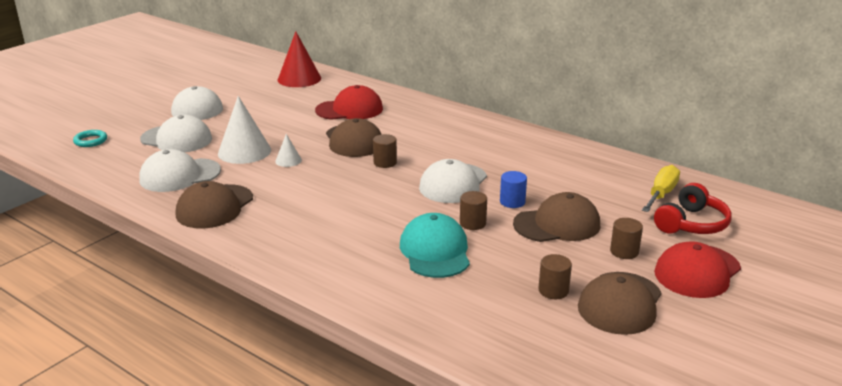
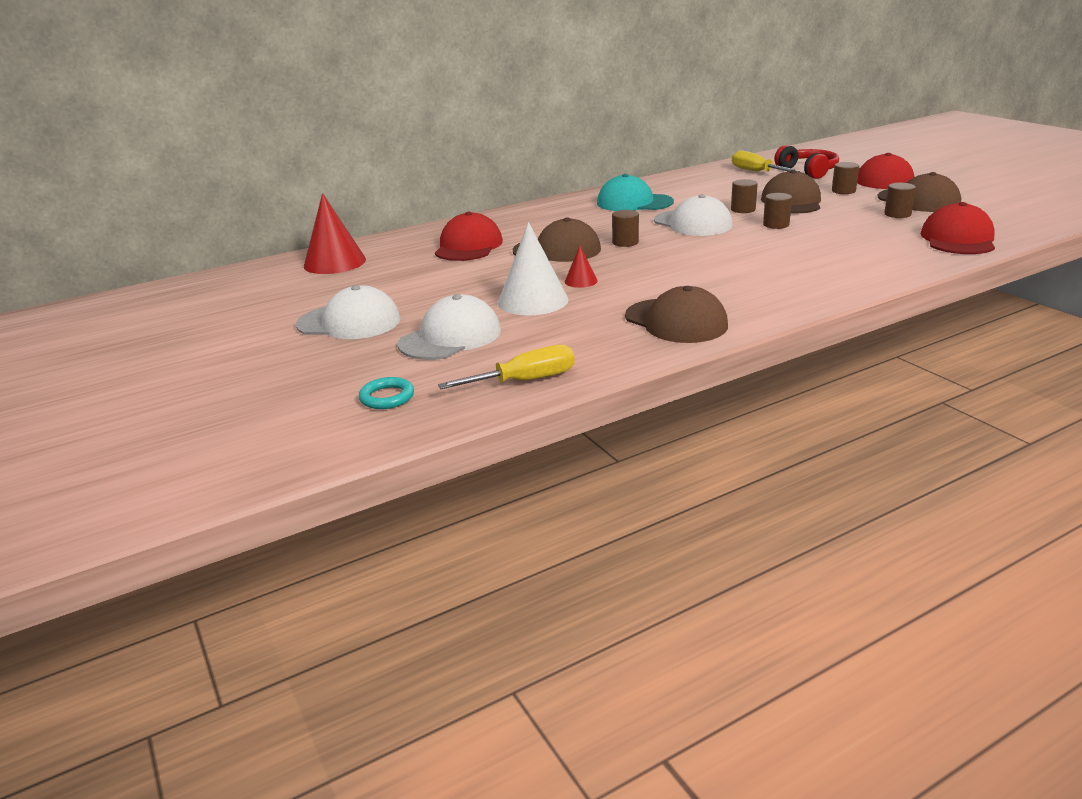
camera: 65 degrees left, 0 degrees up
white cap [139,149,221,192] -> none
white cone [275,134,302,167] -> red cone [565,246,598,288]
turquoise cap [400,213,470,278] -> turquoise cap moved to [597,174,674,211]
blue cylinder [500,171,527,208] -> brown cylinder [731,179,758,213]
none -> yellow screwdriver [438,345,575,389]
none -> red cap [920,202,995,254]

